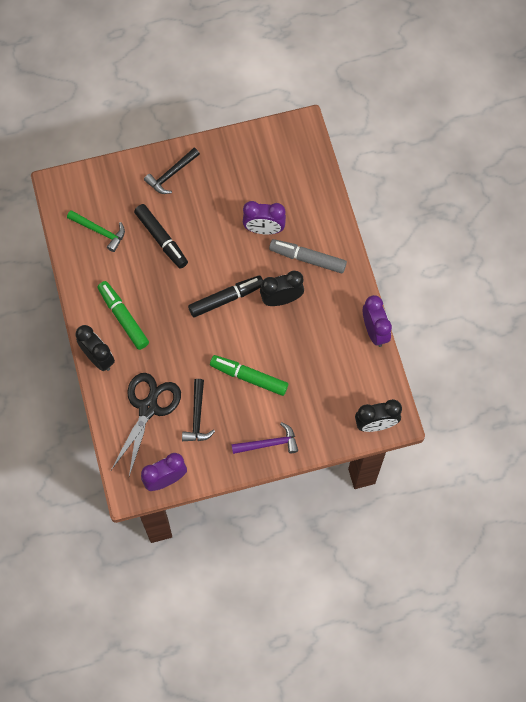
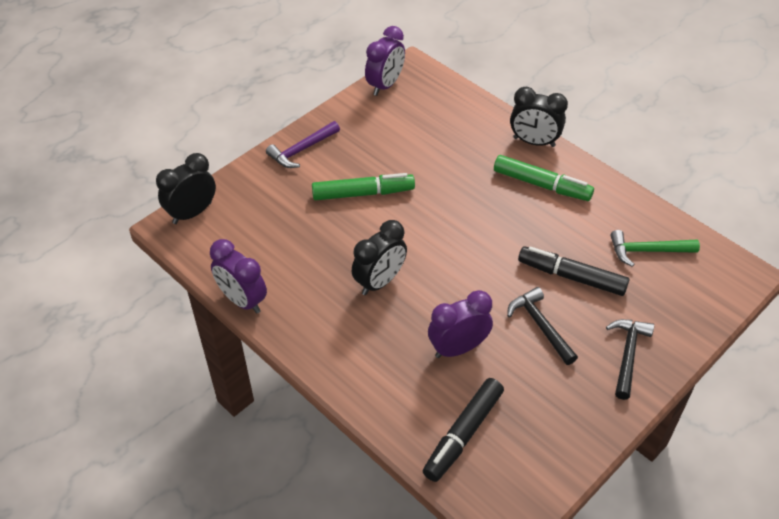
camera: 150 degrees right, 20 degrees down
black scissors [111,373,181,476] -> none
black hammer [182,379,215,441] -> black hammer moved to [507,287,578,365]
black marker [188,275,263,318] -> black marker moved to [423,378,504,482]
grey marker [269,239,347,274] -> none

